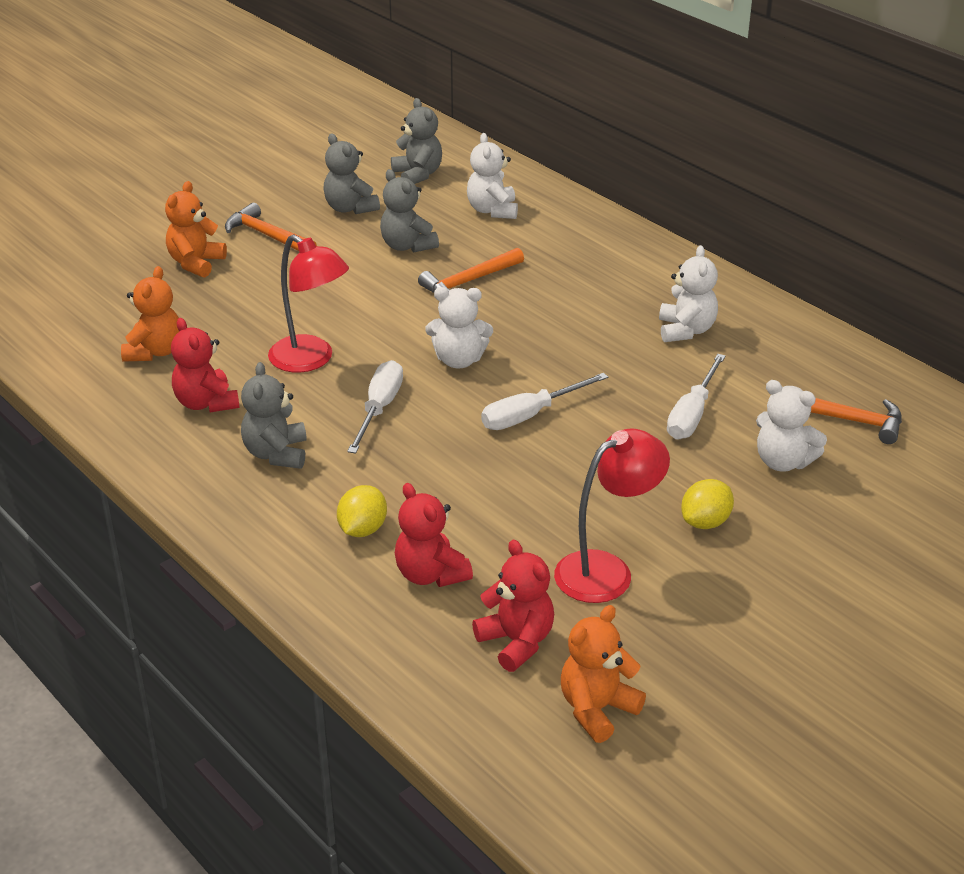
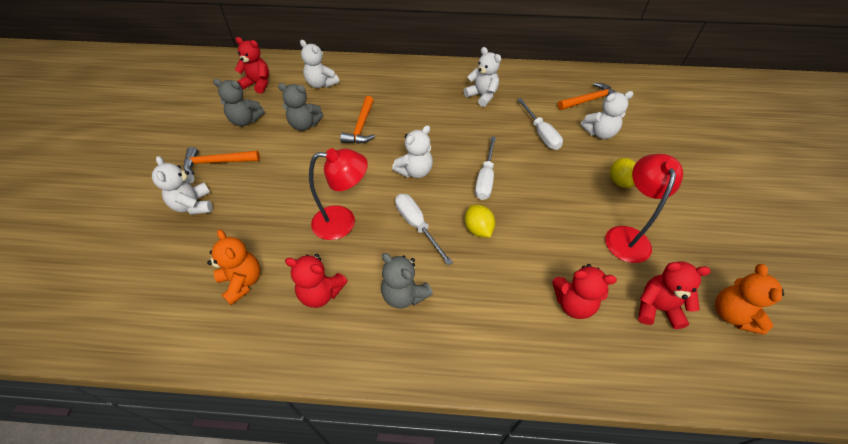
camera: 45 degrees left, 15 degrees up
orange teddy bear [165,181,227,278] -> white teddy bear [152,156,213,215]
yellow lemon [337,485,387,537] -> yellow lemon moved to [465,205,495,238]
grey teddy bear [391,98,442,184] -> red teddy bear [235,37,269,94]

